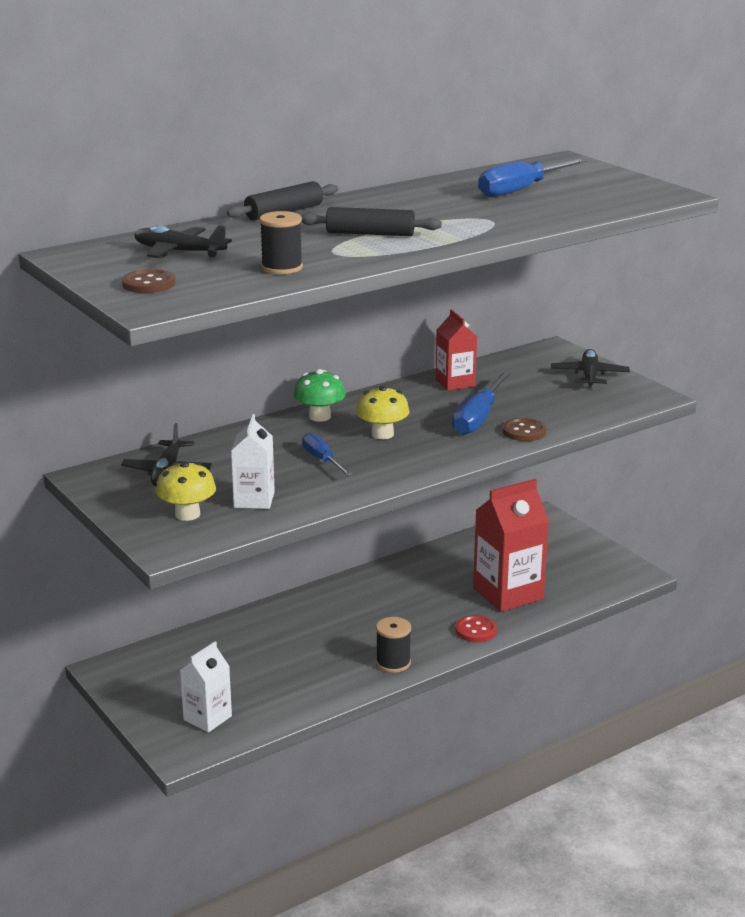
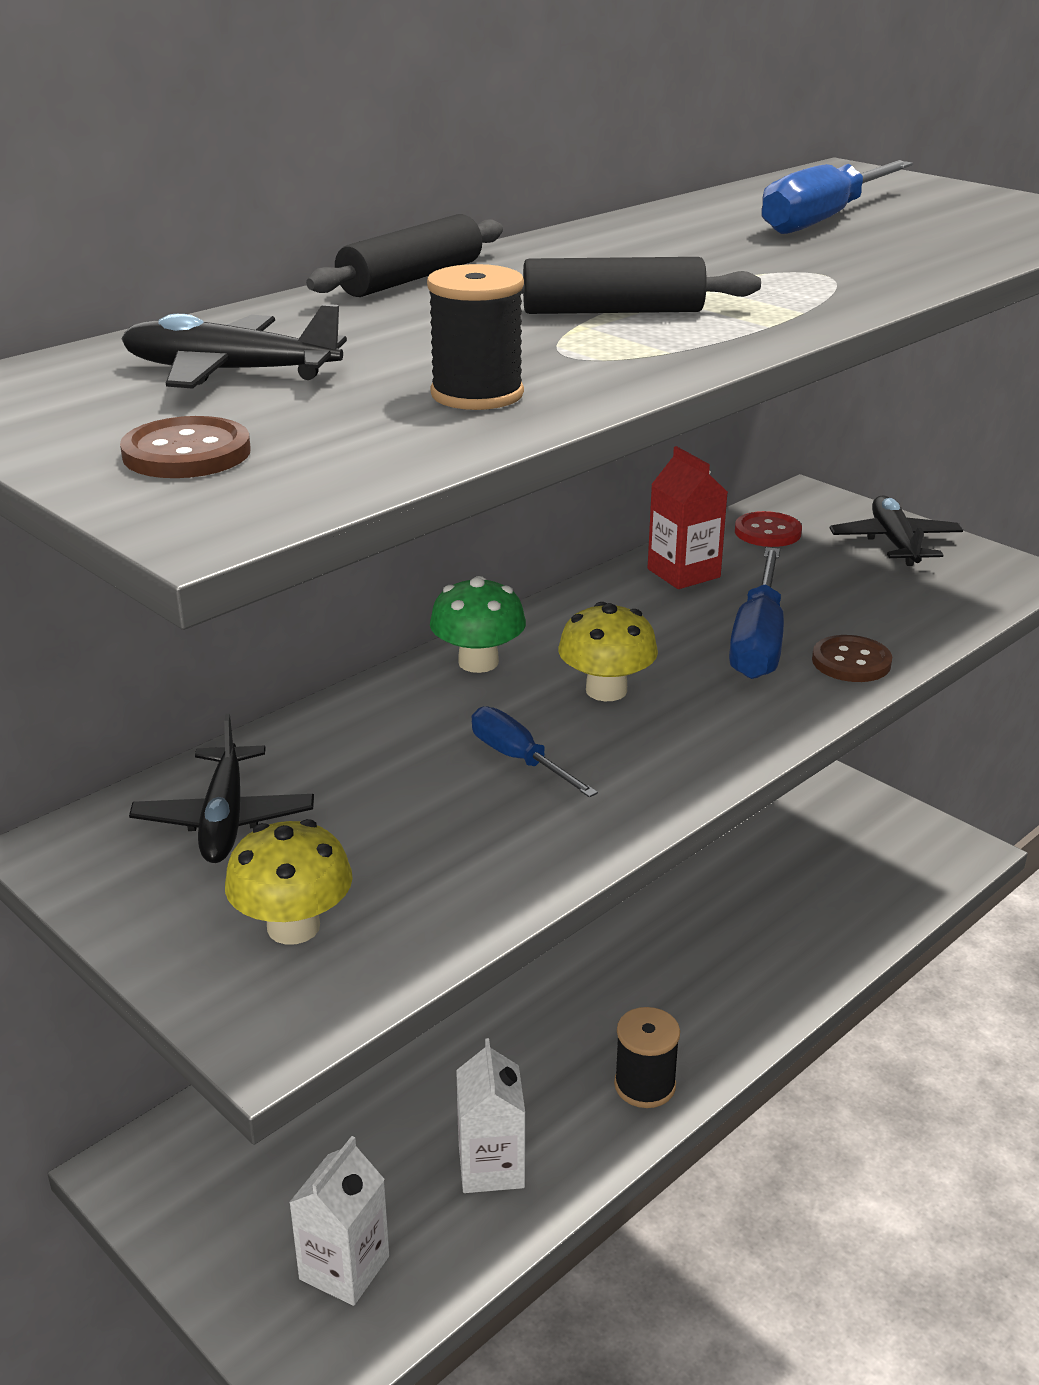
camera: 10 degrees left, 5 degrees up
white carton [231,414,275,509] -> white carton moved to [456,1038,525,1193]
red button [455,615,497,642] -> red button moved to [735,511,802,547]
red carton [473,479,549,612] -> none

